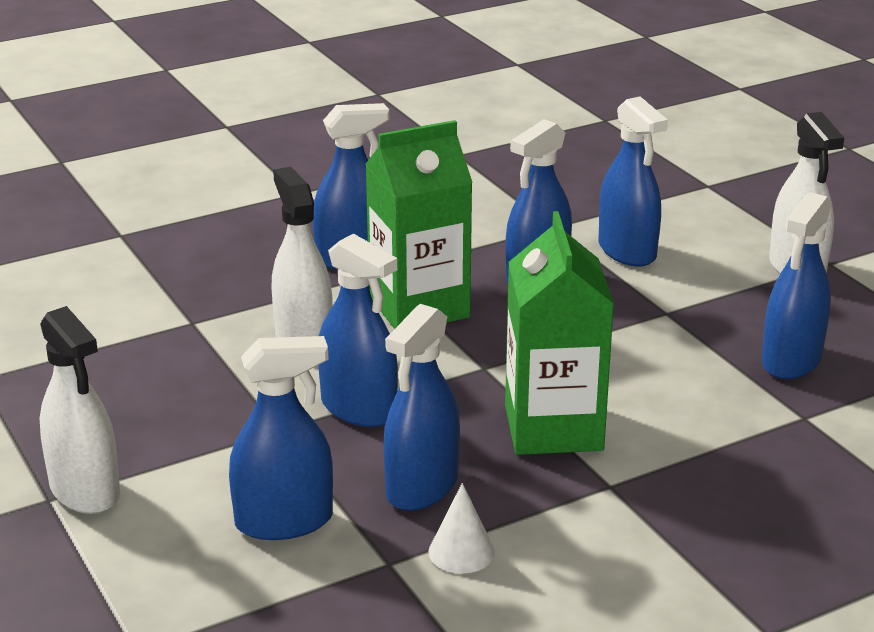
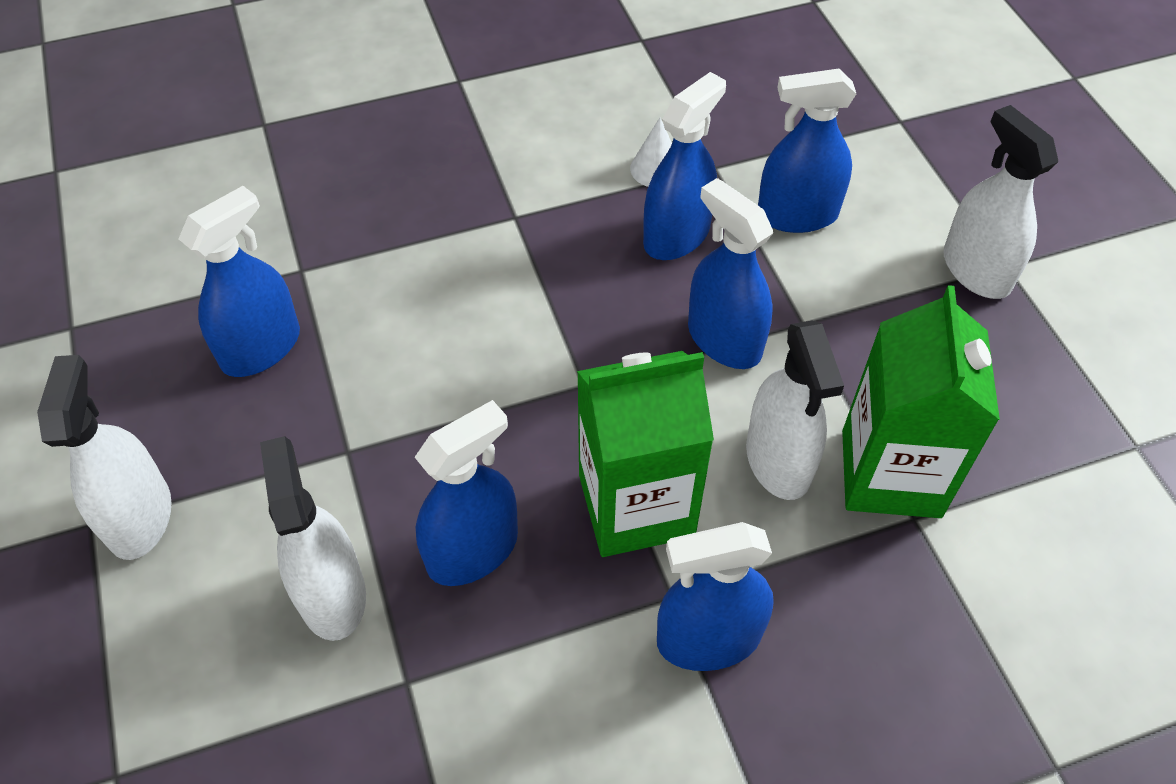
camera: 170 degrees left, 25 degrees up
green carton [505,211,614,455] -> green carton moved to [842,285,1000,518]
blue spray bottle [598,96,668,267] -> white spray bottle [260,436,366,641]

